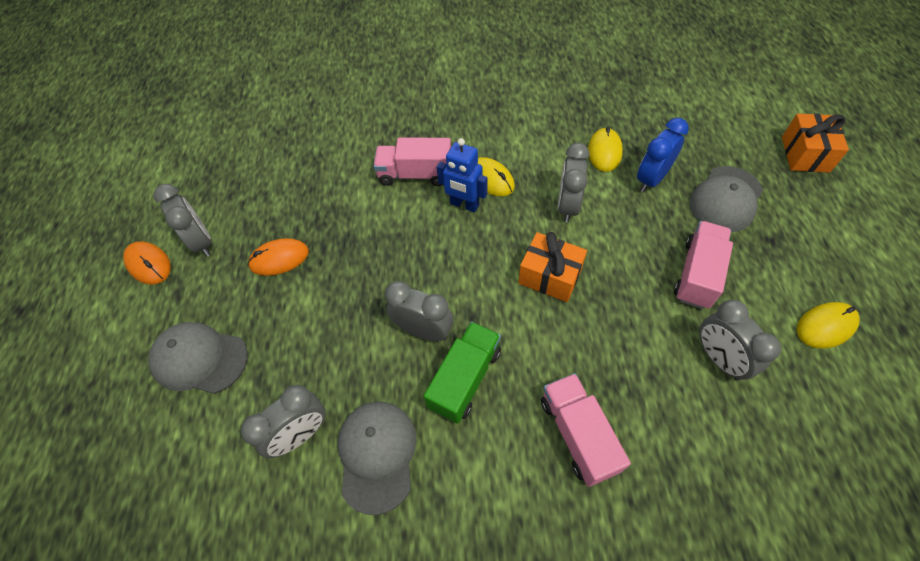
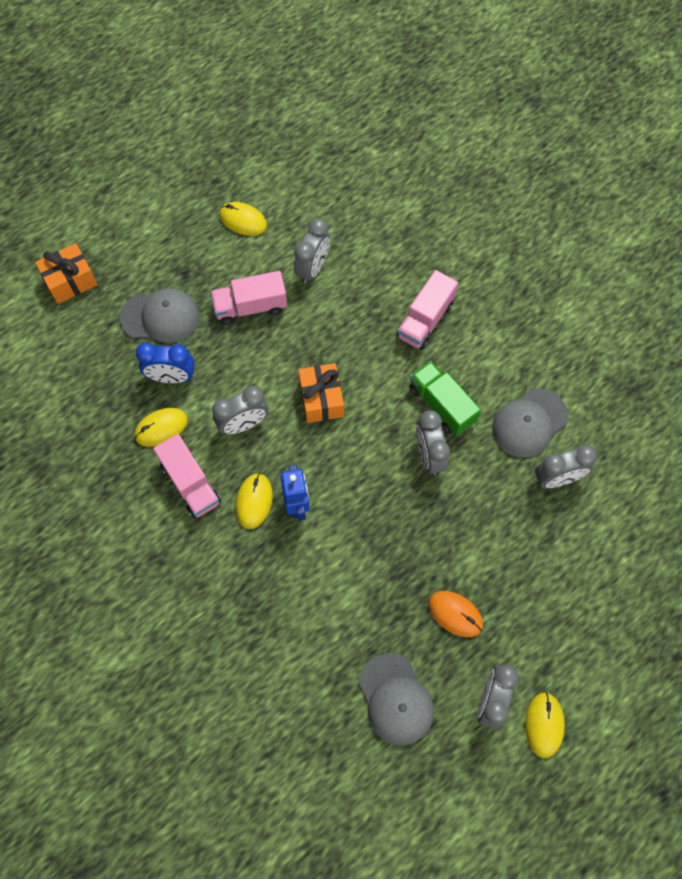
camera: 130 degrees left, 10 degrees up
orange mouse [123,241,171,284] -> yellow mouse [525,692,565,758]
grey cap [148,322,248,394] -> grey cap moved to [359,653,434,745]
grey clock [241,385,326,458] -> grey clock turned 150 degrees clockwise [535,445,597,488]
pink truck [373,138,451,186] -> pink truck moved to [153,434,221,518]
green truck [424,322,501,424] -> green truck turned 60 degrees clockwise [409,361,481,436]

